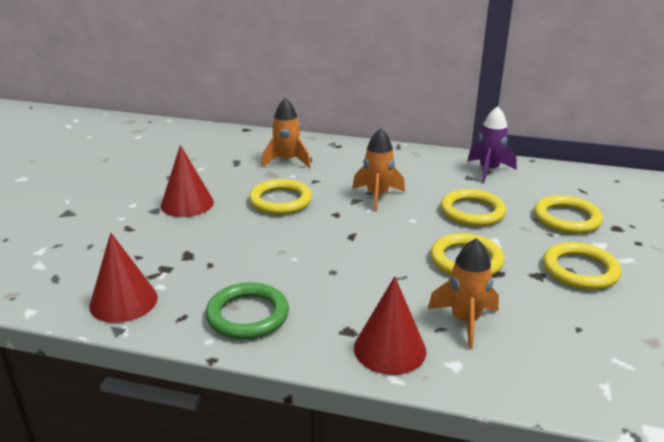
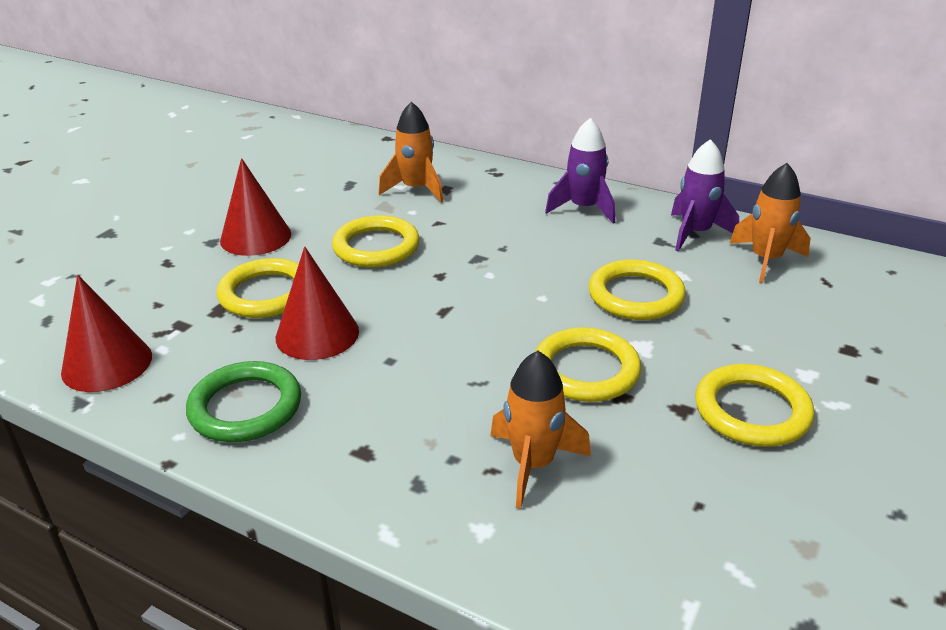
camera: 15 degrees right, 5 degrees up
orange rocket [353,128,405,211] -> orange rocket moved to [729,163,810,283]
red cone [354,276,427,375] -> red cone moved to [276,247,359,360]
yellow ring [534,195,603,234] -> yellow ring moved to [217,258,299,318]
none -> purple rocket [545,118,615,224]

